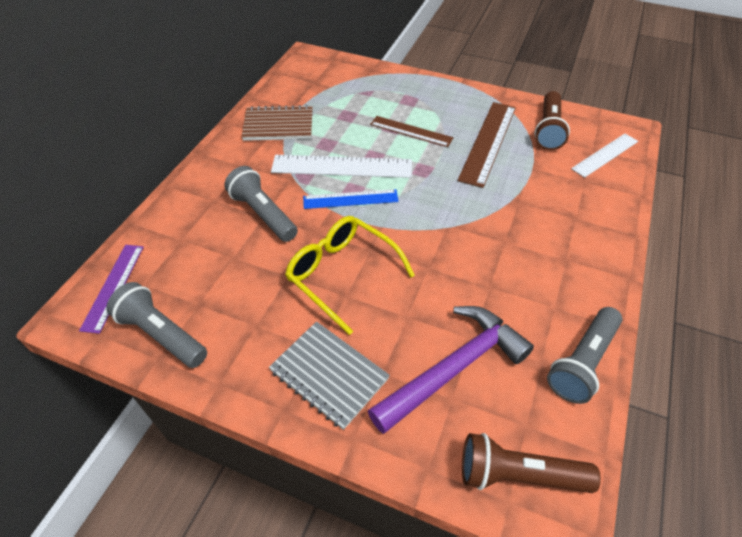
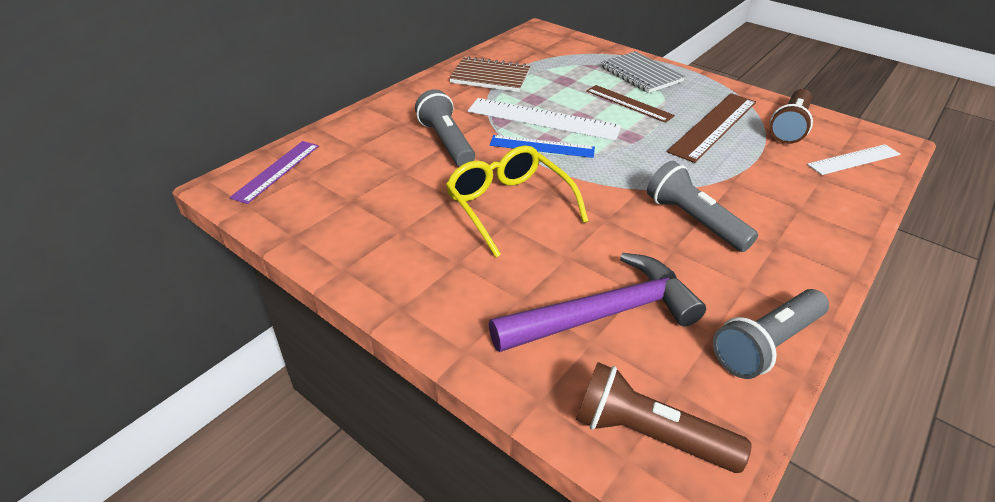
camera: 15 degrees right, 10 degrees down
grey flashlight [106,282,207,368] -> grey flashlight moved to [647,161,758,252]
grey notebook [269,321,390,430] -> grey notebook moved to [601,51,685,93]

